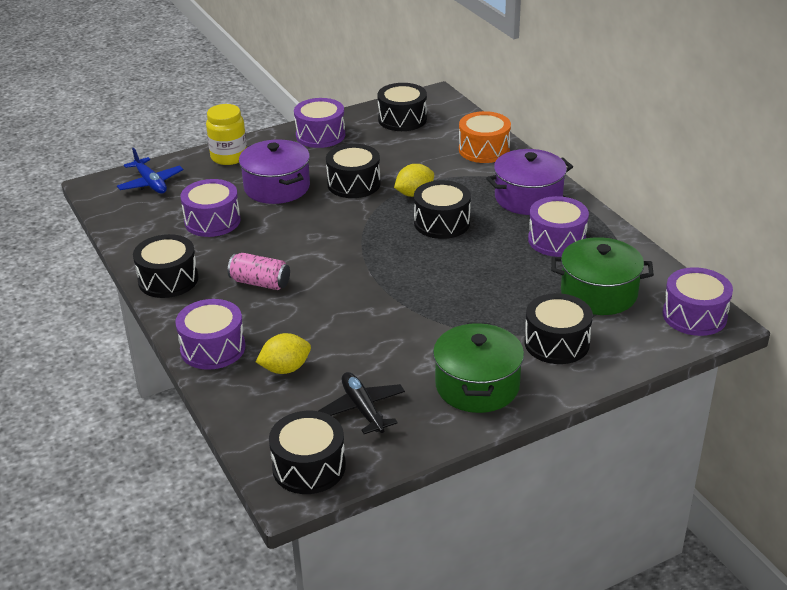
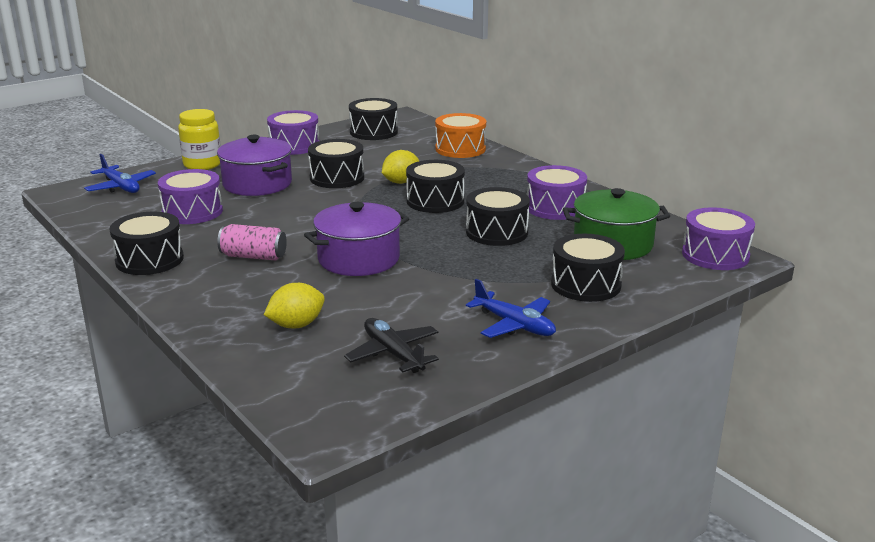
camera: 10 degrees left, 10 degrees down
purple drum [175,299,245,370] -> none
black drum [269,411,346,494] -> black drum moved to [466,187,530,246]
green pot [433,322,524,413] -> blue plane [466,279,556,338]
purple pot [486,149,573,215] -> purple pot moved to [304,202,409,276]

